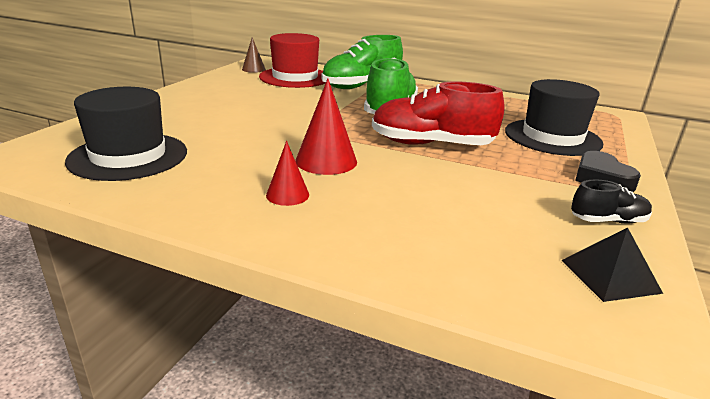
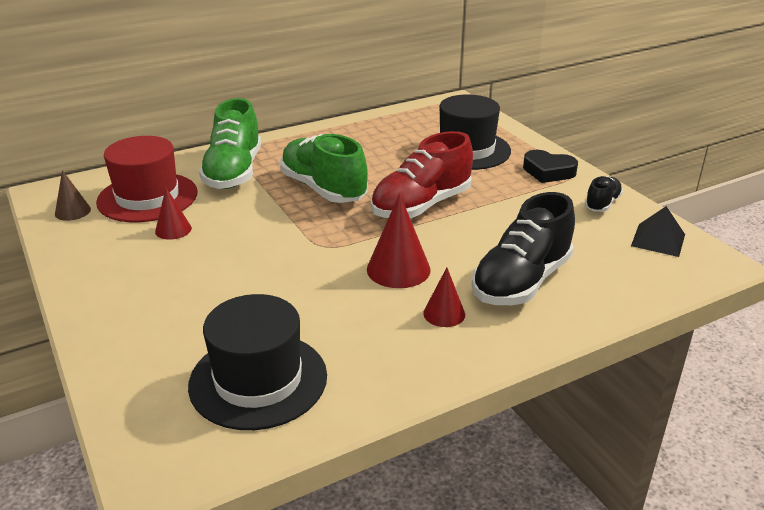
camera: 50 degrees left, 5 degrees up
none -> red cone [155,188,192,240]
none -> black shoe [471,192,575,305]

